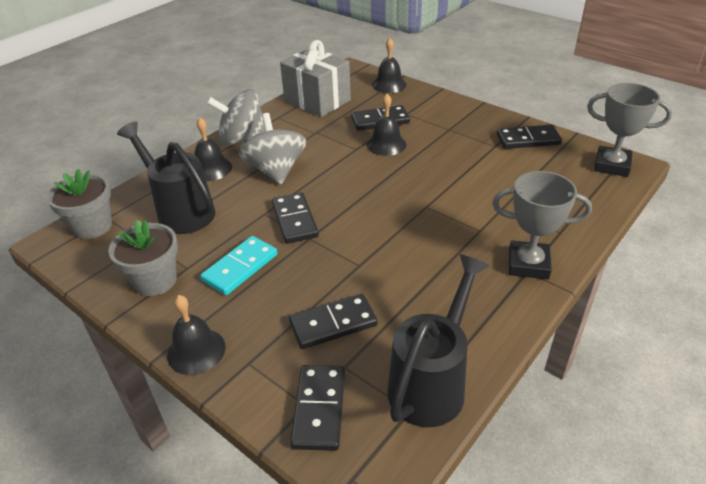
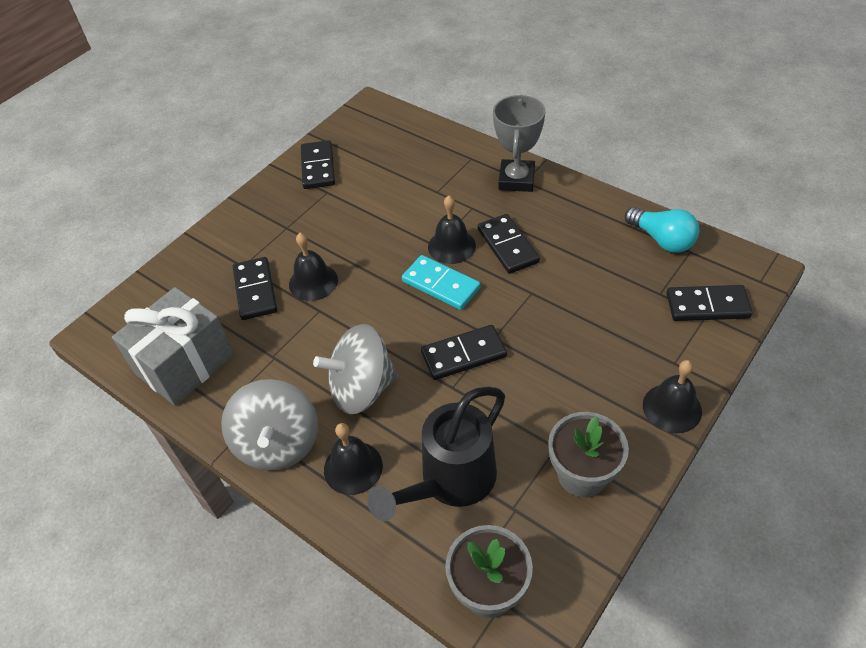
camera: 90 degrees left, 10 degrees up
turquoise domino [200,236,277,295] -> turquoise domino moved to [402,255,481,310]
black domino [289,294,378,349] -> black domino moved to [478,214,540,274]
black bell [372,38,407,93] -> black bell moved to [428,196,476,264]
black watering can [387,254,489,427] -> turquoise light bulb [625,207,699,253]
grey trophy [587,83,672,177] -> none

